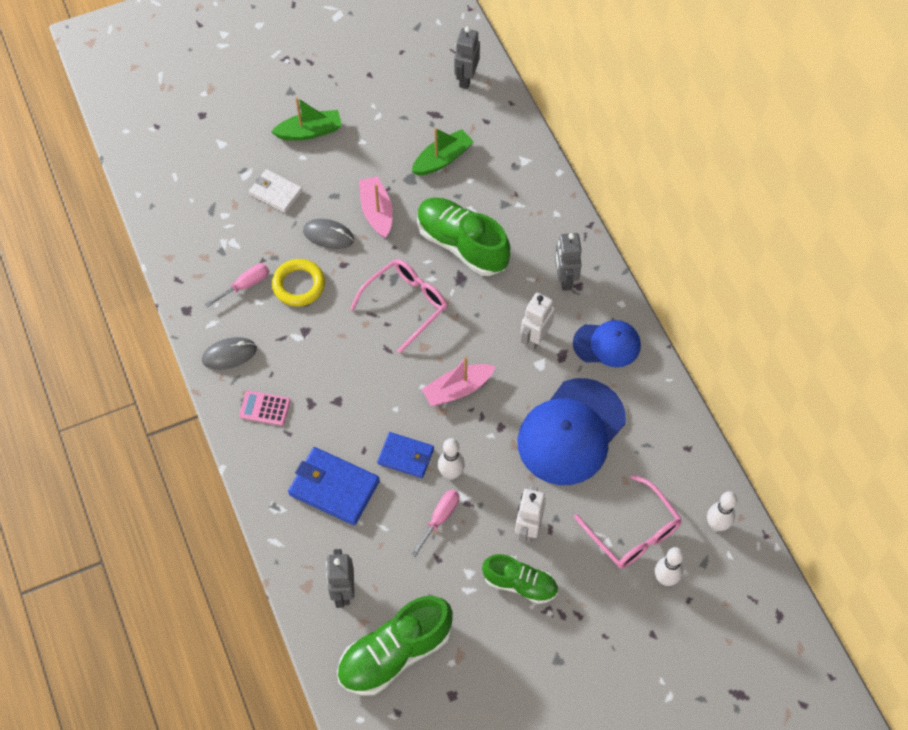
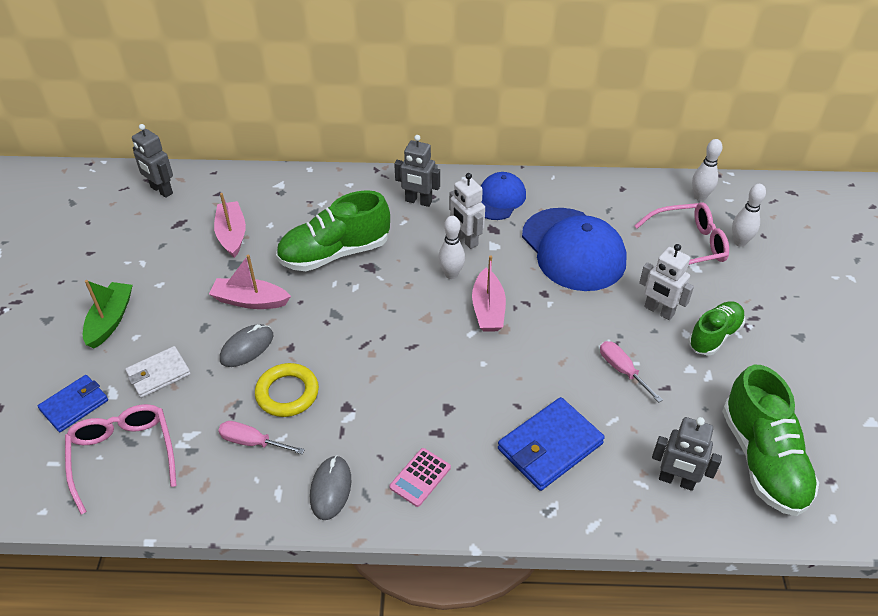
camera: 65 degrees left, 15 degrees down
pink screwdriver [205,263,269,307] -> pink screwdriver turned 60 degrees counterclockwise [218,421,305,454]
pink glasses [350,259,447,353] -> pink glasses moved to [65,404,177,514]
blue wallet [377,432,434,478] -> blue wallet moved to [38,375,108,432]
green boat [411,128,474,176] -> pink boat [214,193,246,258]
white bowling pin [438,438,465,480] -> white bowling pin moved to [438,216,465,279]

